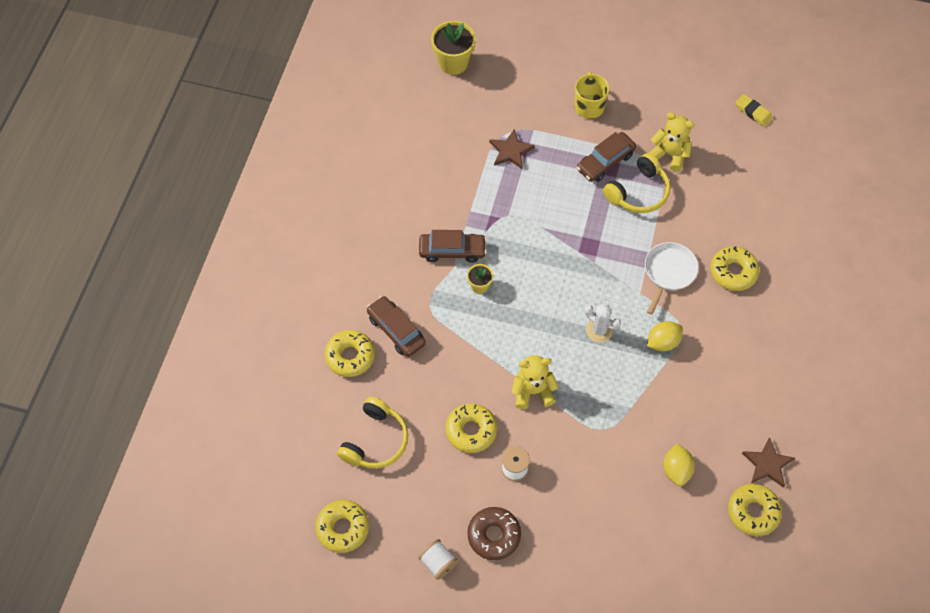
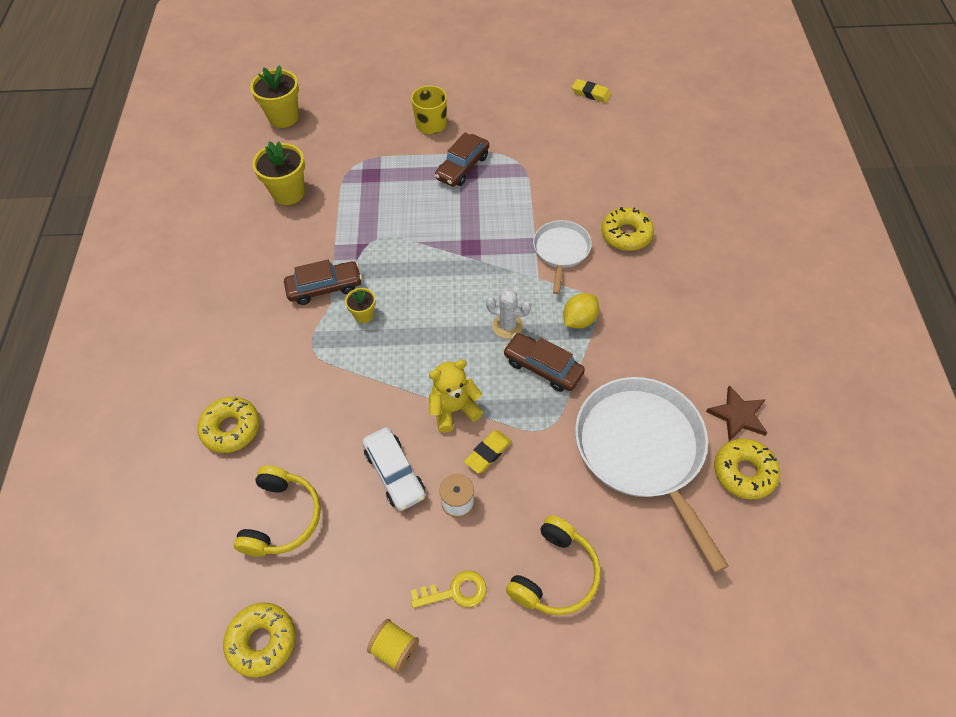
camera: 15 degrees left, 5 degrees down
brown car [367,296,426,357] -> brown car moved to [503,333,585,392]
white spool [418,539,458,580] -> yellow spool [367,619,419,673]
yellow donut [446,403,497,453] -> white car [362,427,426,511]
brown donut [467,507,521,560] -> yellow key [411,570,486,608]
brown star [489,129,535,169] -> none
yellow headphones [603,153,670,213] -> yellow headphones moved to [506,515,601,615]
yellow teddy bear [649,112,694,172] -> none
yellow lemon [663,443,695,486] -> white pan [575,377,728,573]
none -> yellow flower pot [252,141,305,205]
none -> yellow eraser [464,430,512,474]

